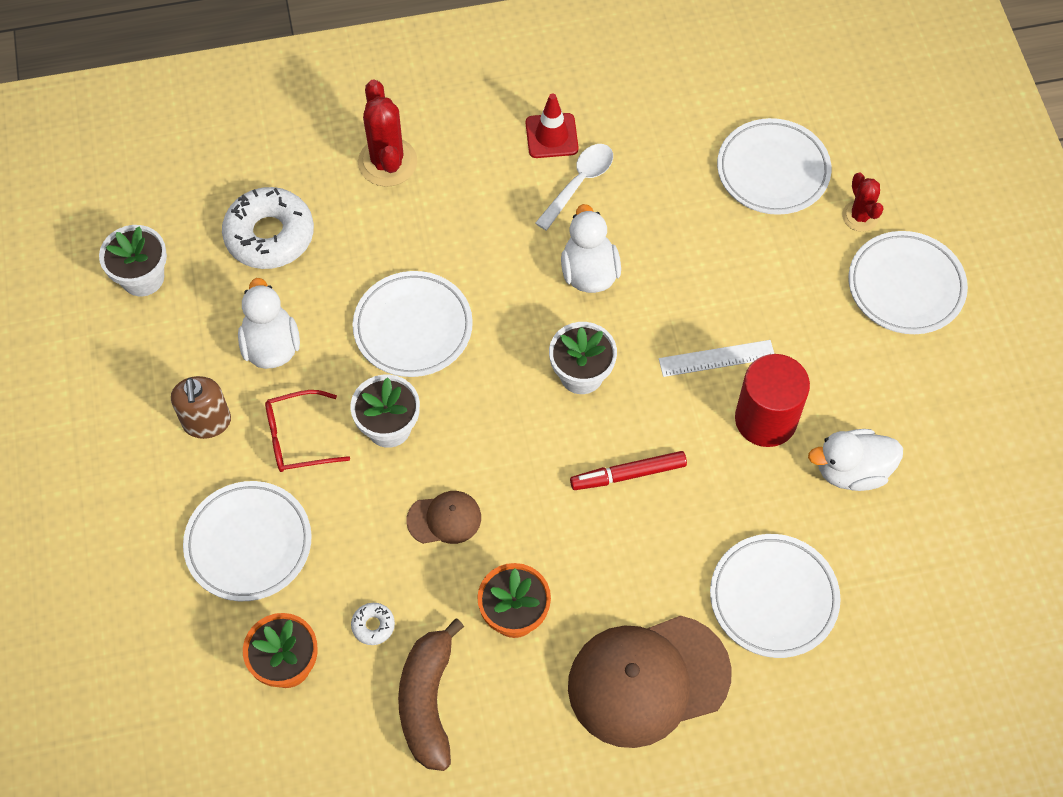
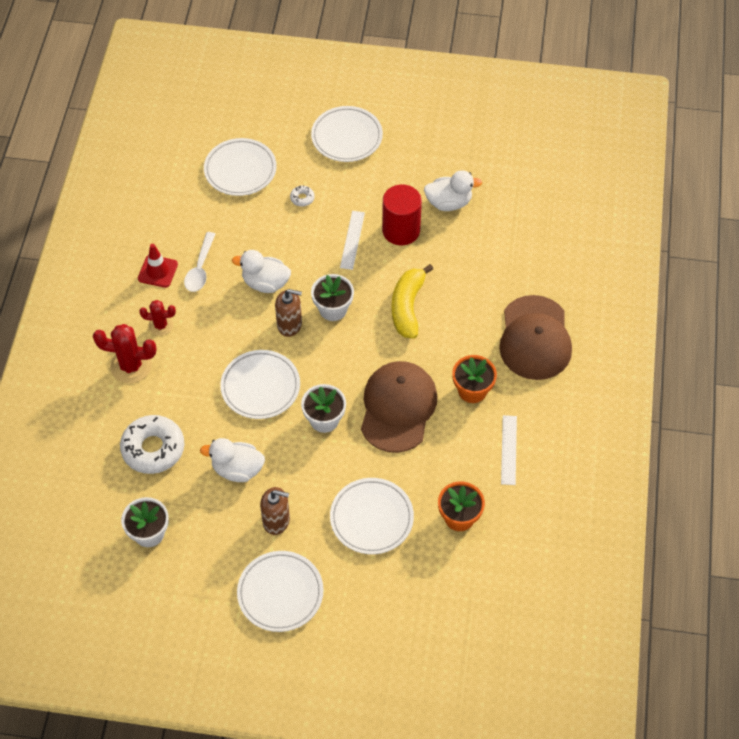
camera: 70 degrees left, 5 degrees down
red glasses [265,390,350,472] -> none
white donut [351,603,395,645] -> white donut moved to [290,185,315,206]
brown banana [398,618,464,771] -> white ruler [501,415,517,485]
brown cap [406,491,481,544] -> brown cap [361,361,437,453], size x2.12
white spoon [535,144,613,231] -> white spoon turned 135 degrees counterclockwise [184,232,215,292]
red marker [570,451,687,490] -> yellow banana [391,264,433,339]
white plate [710,534,841,658] -> white plate moved to [237,551,324,632]
white duck [808,429,903,491] -> white duck turned 105 degrees counterclockwise [424,170,482,211]
red cactus [842,173,883,232] -> red cactus moved to [139,300,176,336]
none -> brown soap dispenser [275,289,302,337]

